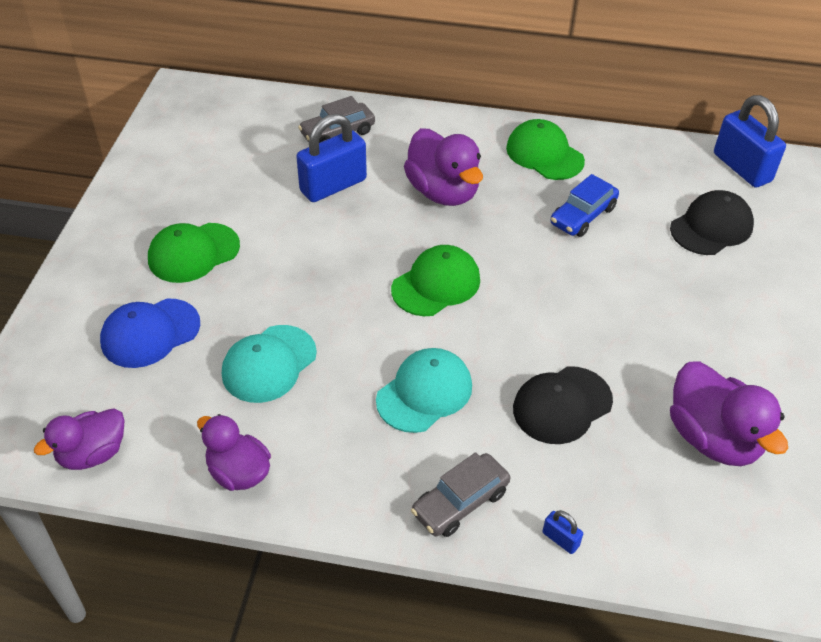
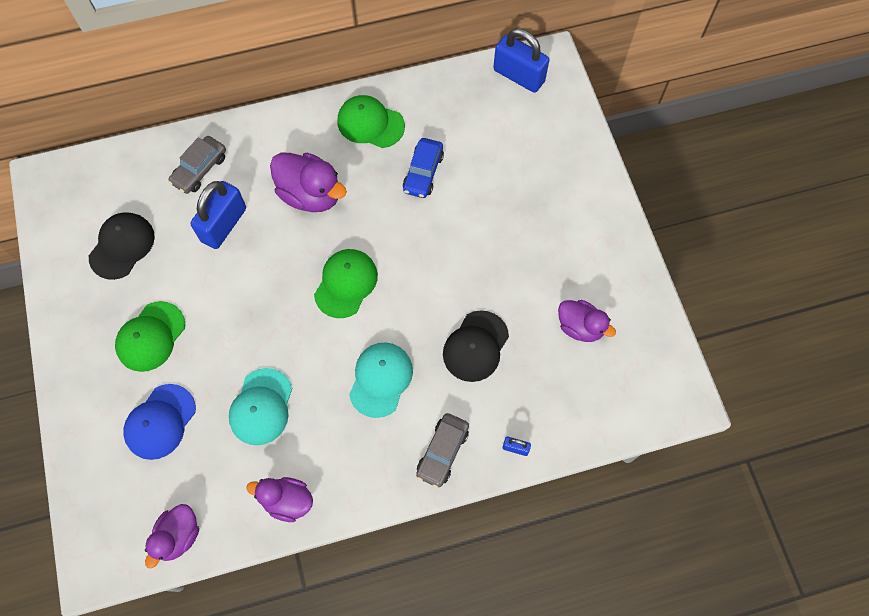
camera: 25 degrees left, 20 degrees up
black cap [670,190,754,255] -> black cap moved to [89,212,155,280]
purple duck [670,361,788,466] -> purple duck [558,300,616,342], size x0.66

